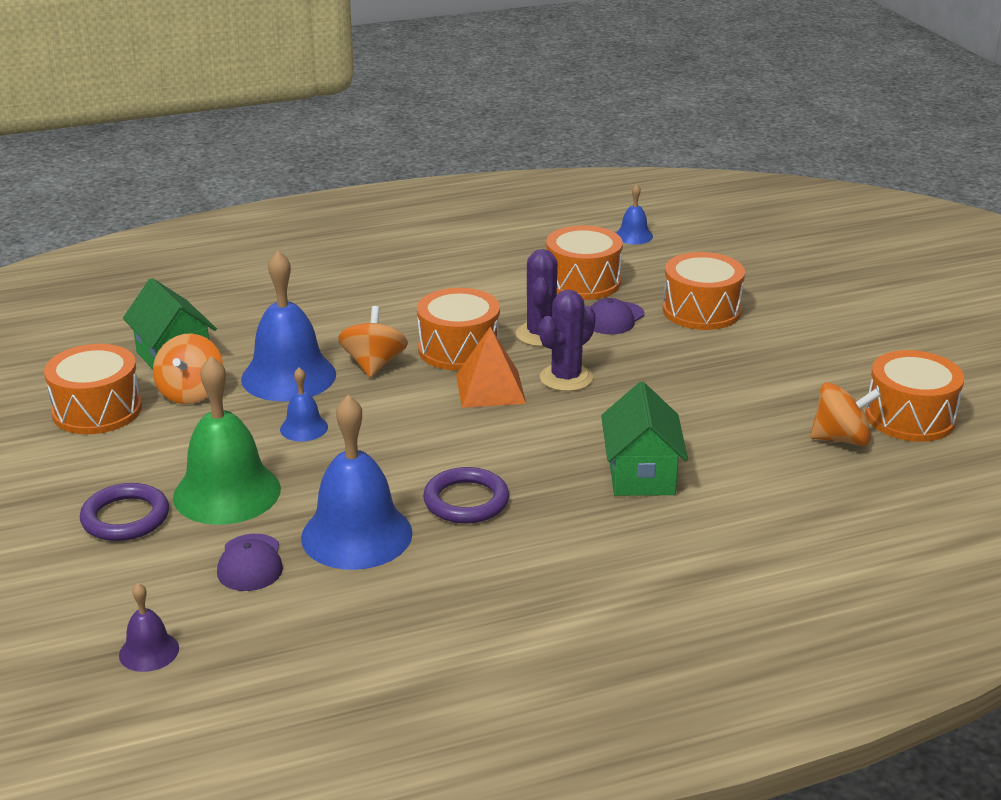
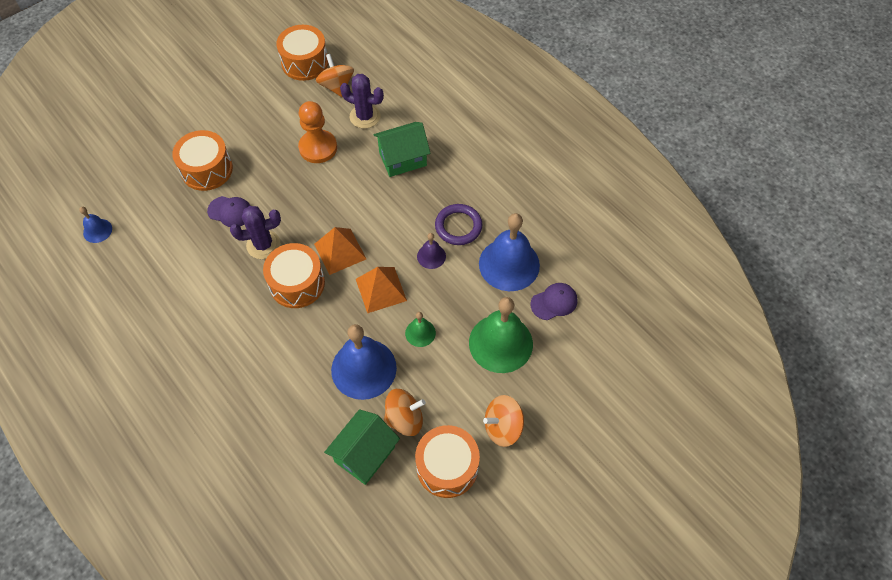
camera: 110 degrees left, 30 degrees up
purple ring [80,483,169,541] -> none
purple bell [119,583,179,672] -> purple bell moved to [417,233,446,269]
blue bell [280,368,328,441] -> green bell [405,312,436,347]
orange spinning top [338,306,408,378] -> orange spinning top moved to [483,395,524,447]
purple cactus [539,290,596,391] -> purple cactus moved to [340,74,384,128]
orange drum [546,225,623,300] -> none
none -> orange pawn [298,101,337,163]
none -> orange pyramid [356,267,407,313]

